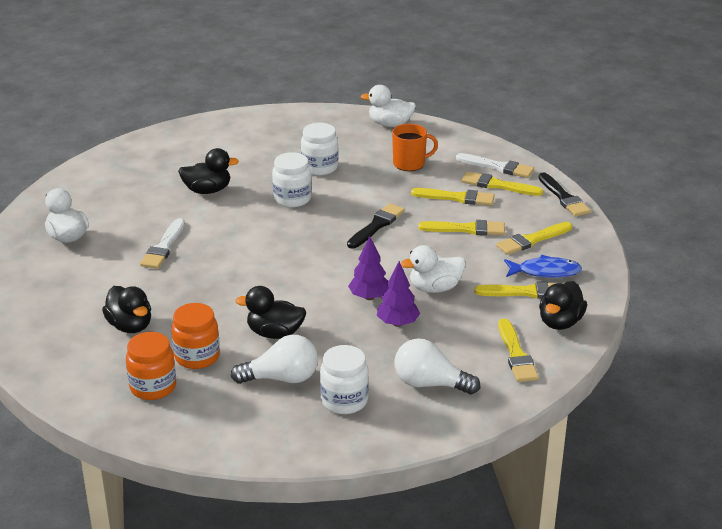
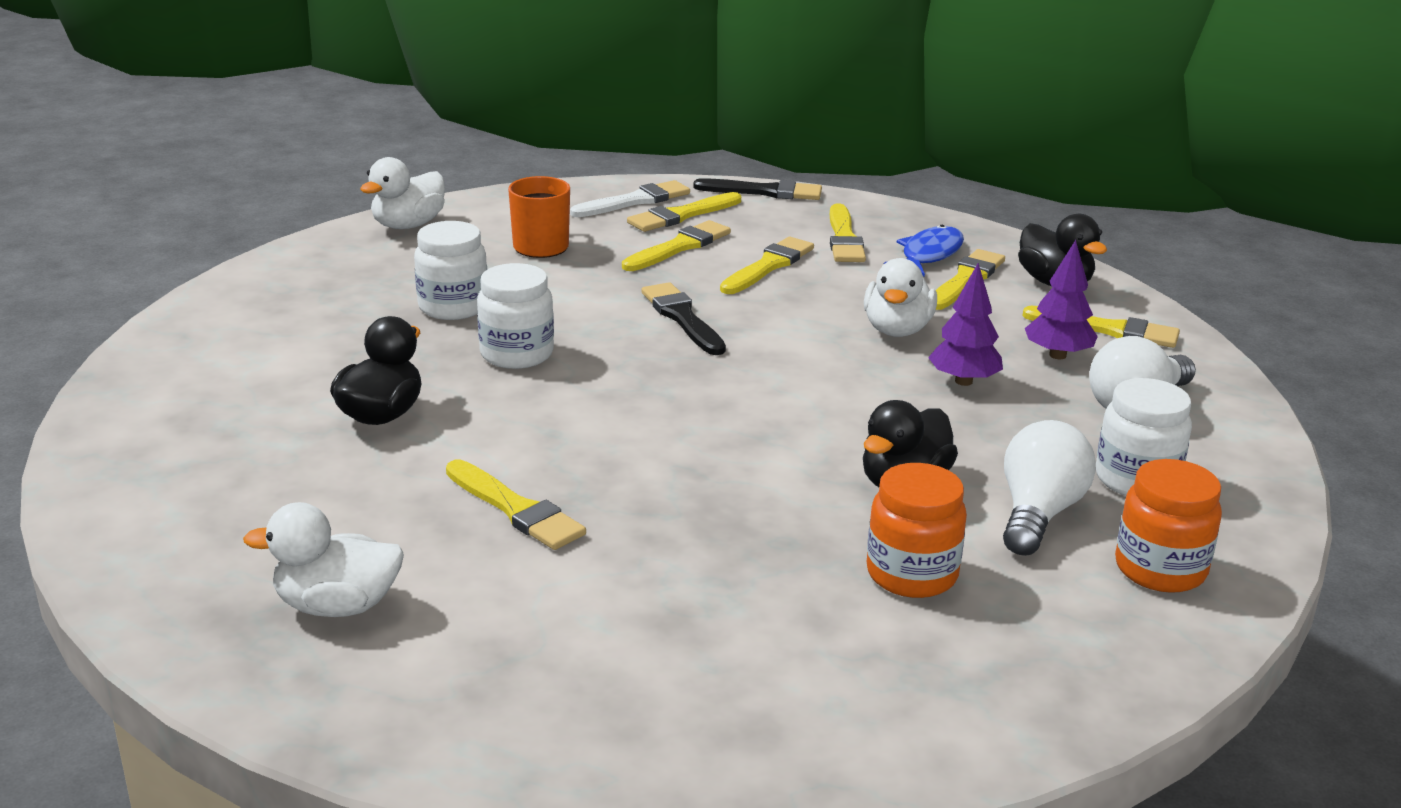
camera: 60 degrees left, 5 degrees down
black duck [102,286,151,333] -> none
orange jar [126,332,176,400] -> orange jar moved to [1115,459,1222,593]
white brush [140,218,185,269] -> yellow brush [446,459,586,550]
purple tree [348,236,389,300] -> purple tree moved to [1025,240,1098,359]

